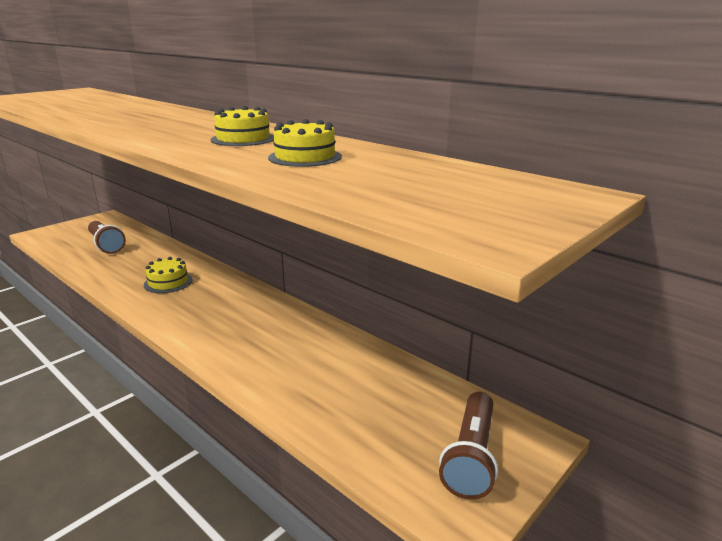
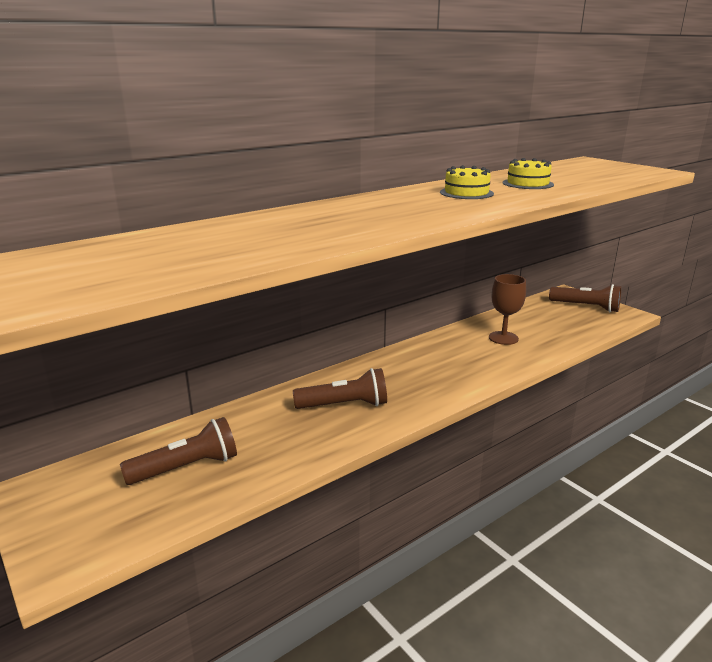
camera: 80 degrees left, 0 degrees up
yellow cake [144,257,192,293] -> brown flashlight [293,368,387,409]
none -> brown goblet [489,274,526,345]

